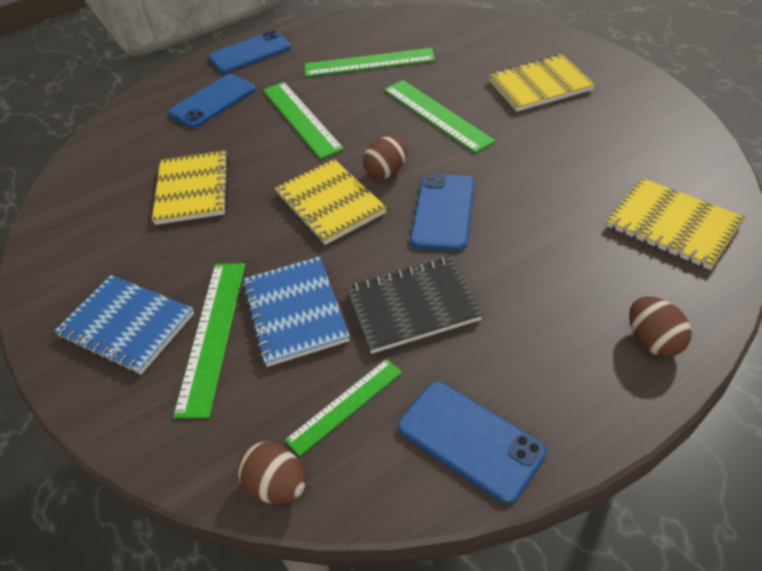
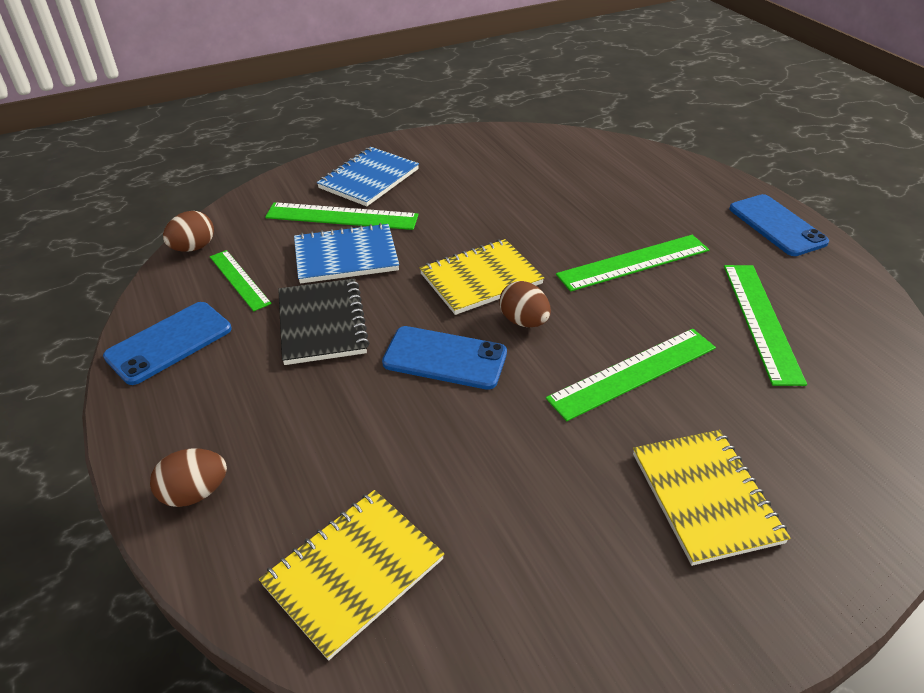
camera: 90 degrees right, 5 degrees down
yellow notebook [152,150,229,225] -> none
blue phone [169,74,256,128] -> none

